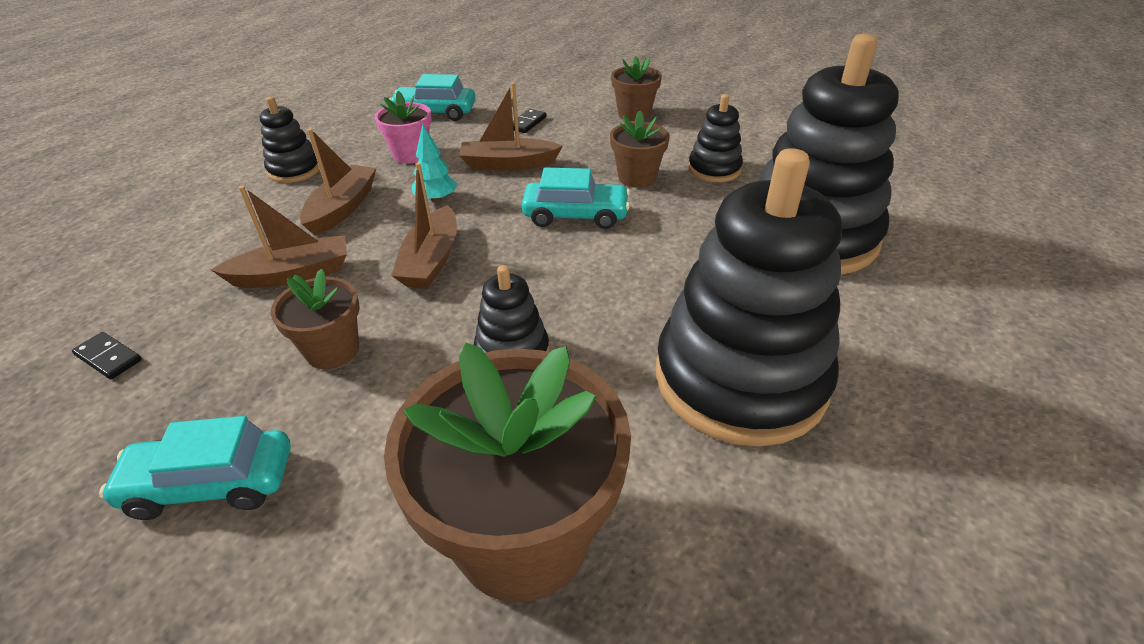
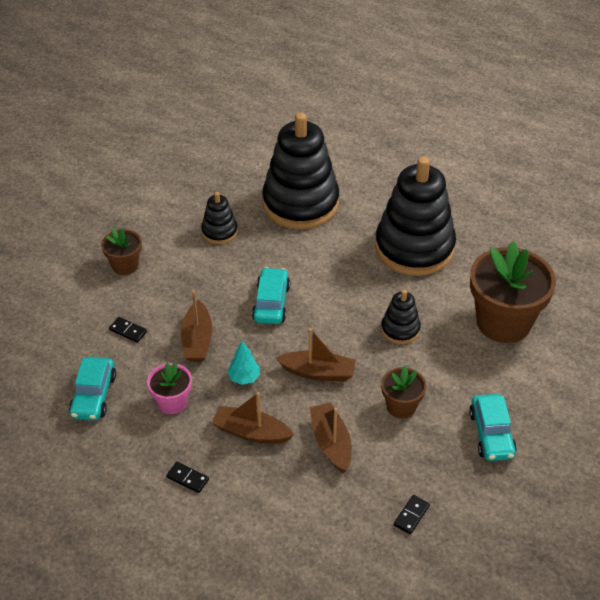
camera: 90 degrees left, 5 degrees up
black stacking toy [260,97,320,183] -> black domino [166,462,209,493]
brown flower pot [610,111,670,188] -> none

